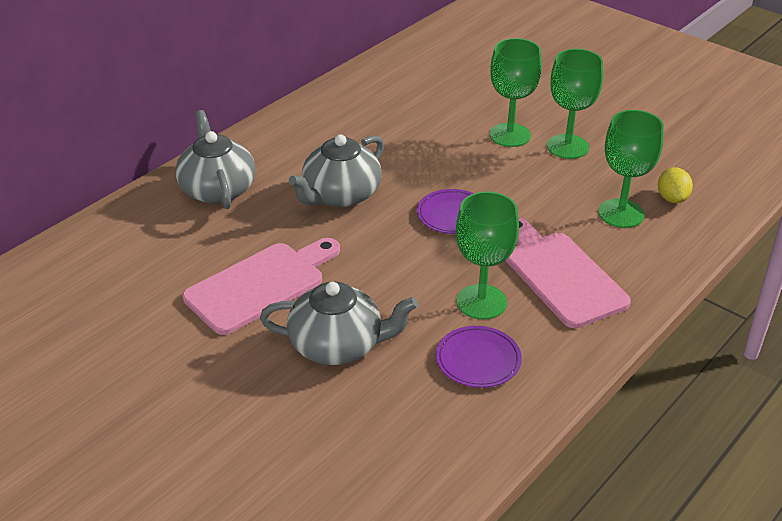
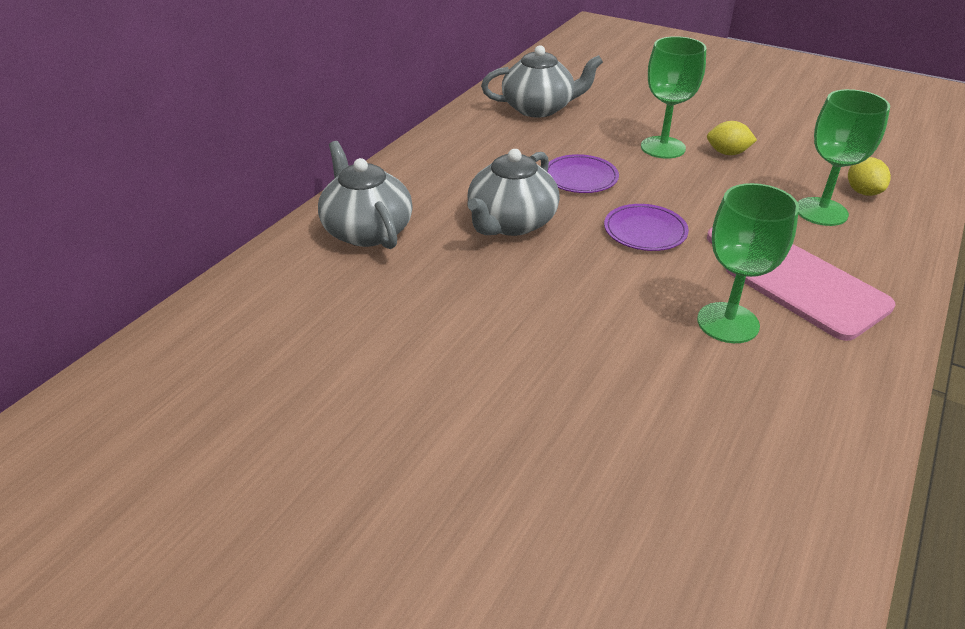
camera: 10 degrees left, 0 degrees up
pink cutting board [183,238,340,335] -> none
grey teapot [260,282,418,365] -> grey teapot moved to [481,45,603,118]
purple plate [436,326,522,388] -> purple plate moved to [547,154,619,193]
green goblet [547,49,603,159] -> yellow lemon [707,121,757,155]

